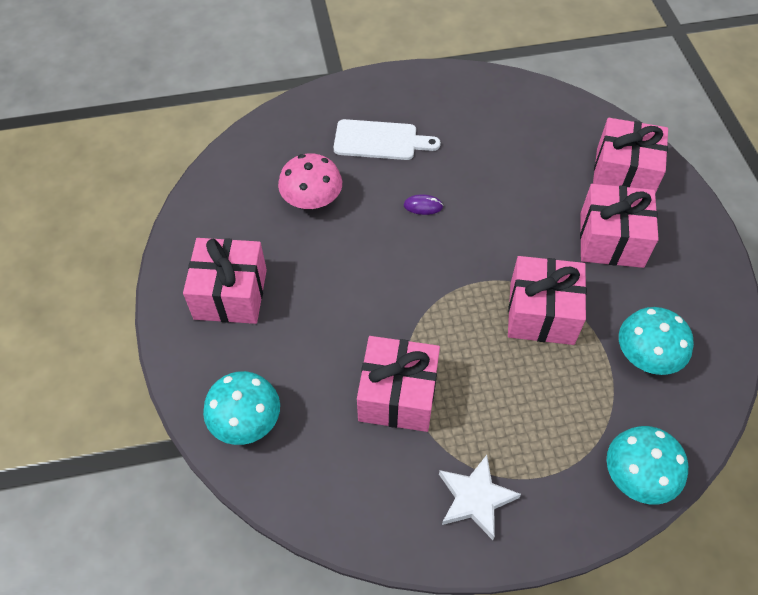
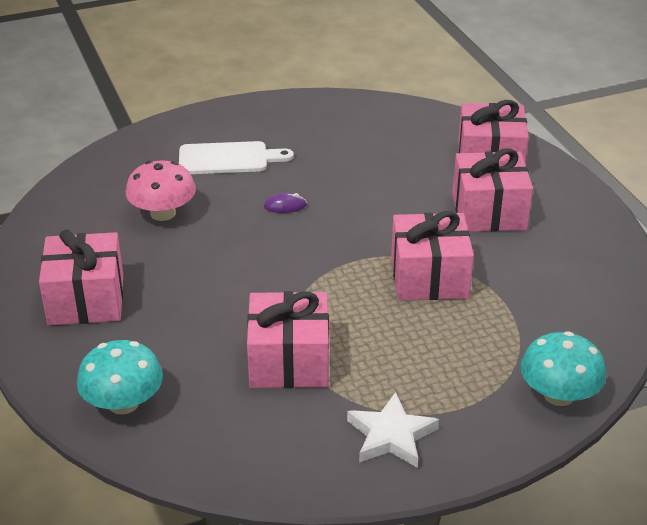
camera: 10 degrees left, 20 degrees down
turquoise mushroom [619,307,694,375] -> none

